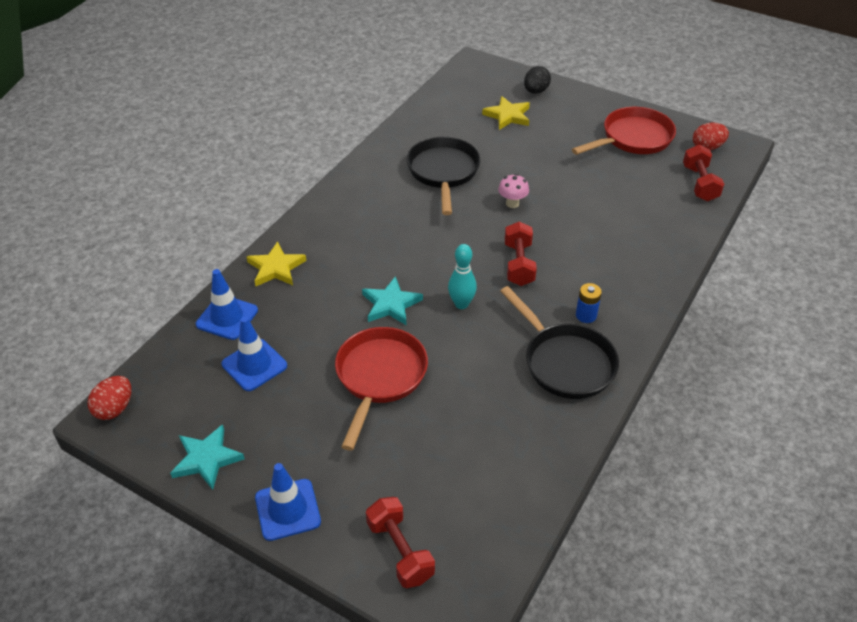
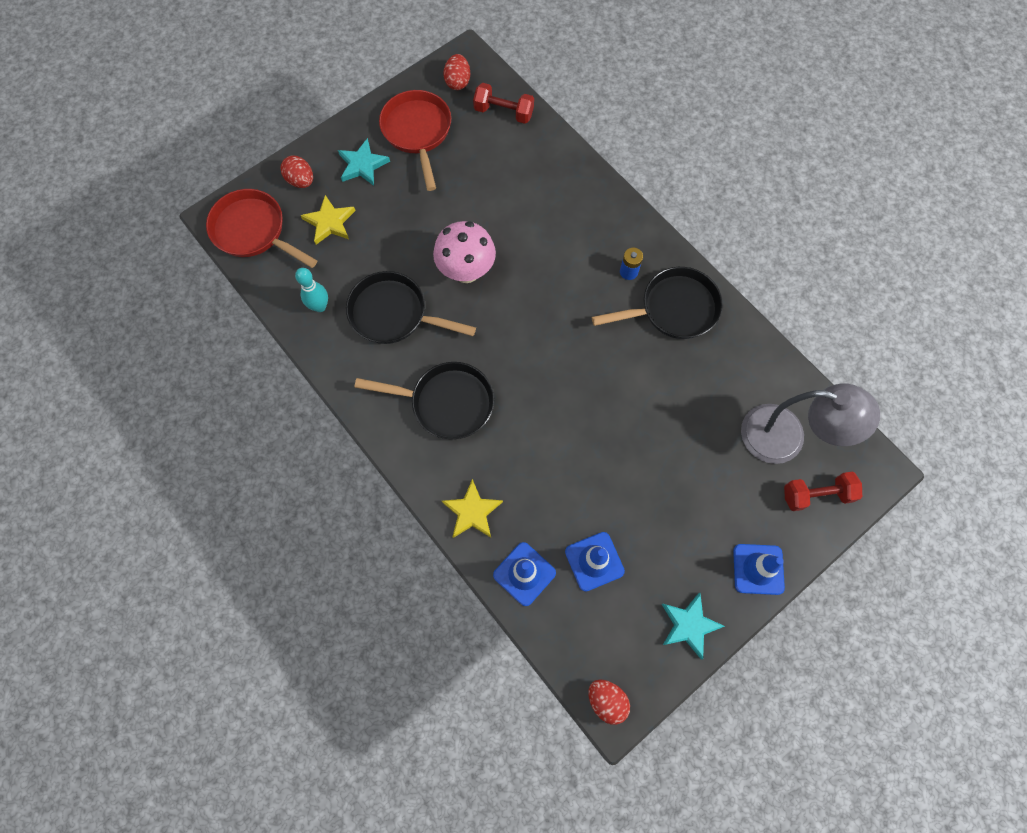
camera: 70 degrees left, 25 degrees up
red pan [335,327,428,451] -> red pan moved to [206,189,317,268]
turquoise star [362,276,423,325] -> turquoise star moved to [338,138,390,186]
turquoise bowling pin [448,244,477,309] -> turquoise bowling pin moved to [295,268,328,312]
pink mushroom [498,174,529,208] -> pink mushroom [433,221,496,283], size x1.96
red dumbbell [505,221,537,286] -> none
black egg [524,66,551,94] -> red egg [280,156,313,188]
none -> black pan [355,362,494,440]
none -> grey lamp [741,384,880,464]

